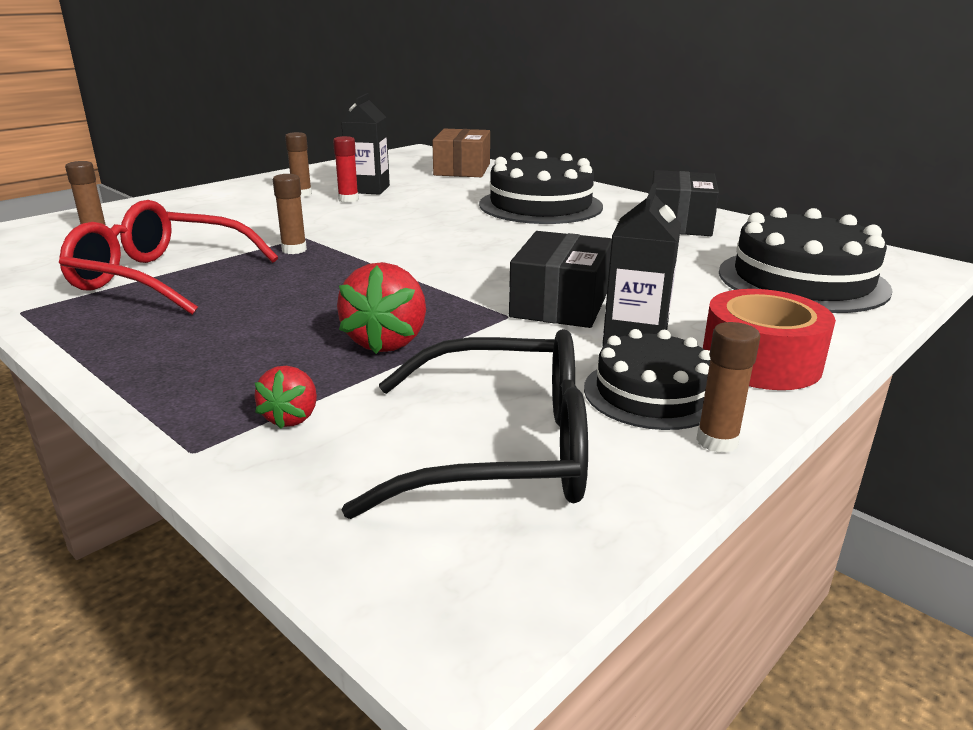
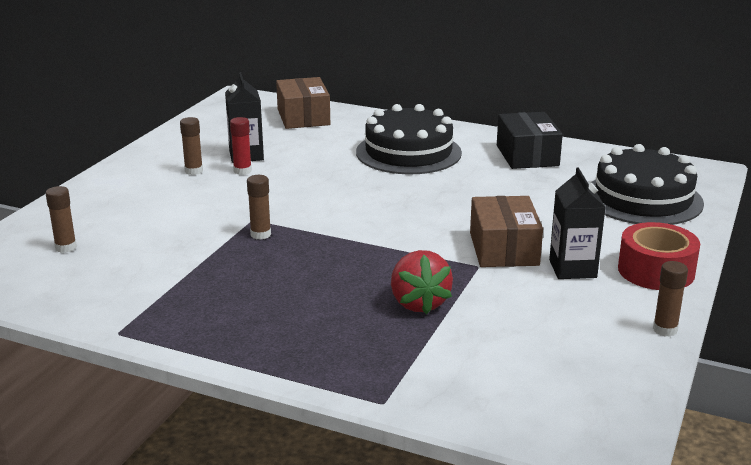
camera: 20 degrees left, 0 degrees up
red glasses [59,200,278,315] -> none
red strawberry [254,366,317,429] -> none
black glasses [342,329,588,519] -> none
black box [509,231,612,328] -> brown box [470,196,543,267]
black cake [584,329,710,430] -> none

